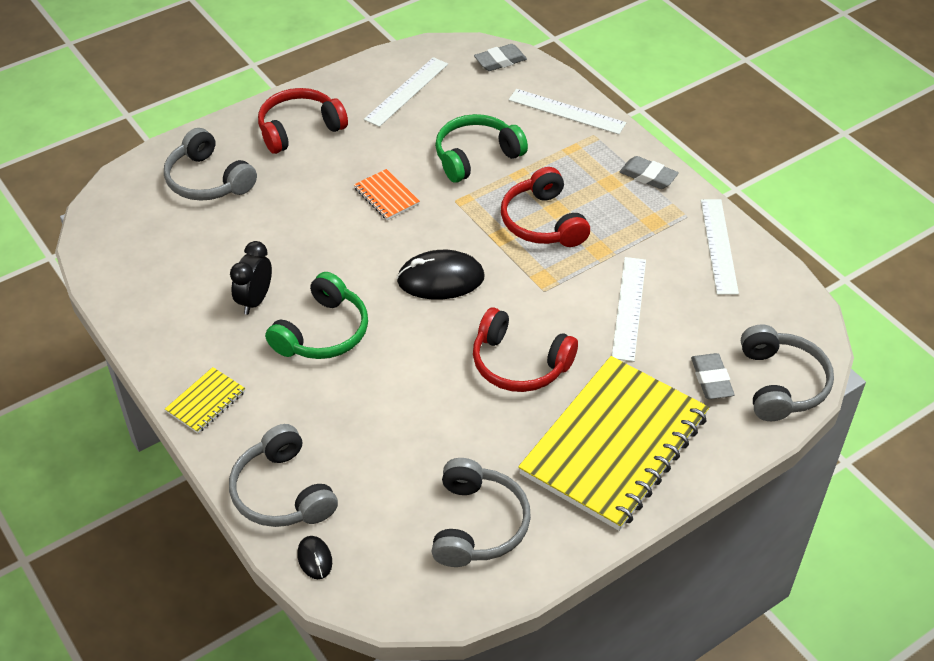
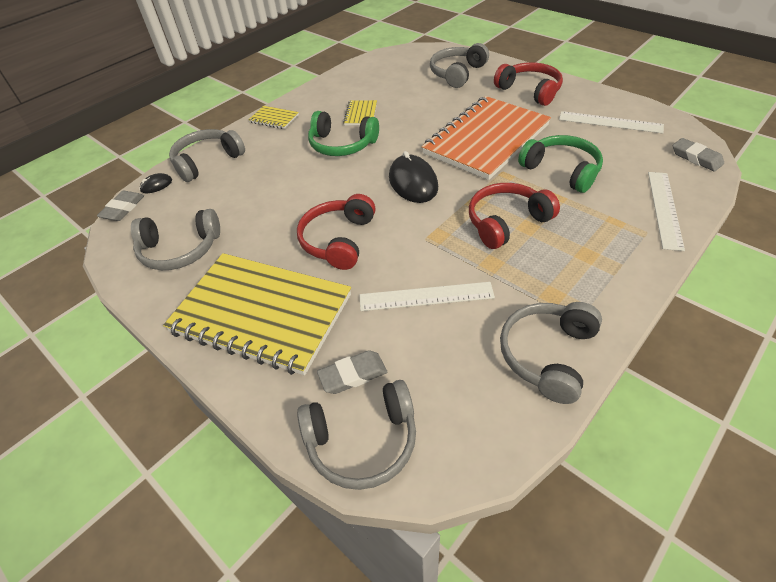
camera: 80 degrees right, 0 degrees up
black clock [230,241,272,315] -> yellow notebook [343,100,377,125]
orange notebook [354,169,420,220] -> orange notebook [422,96,551,180], size x2.49
grey eraser [620,156,679,189] -> grey eraser moved to [97,191,144,221]
white ruler [701,199,739,295] -> grey headphones [500,302,602,404]

